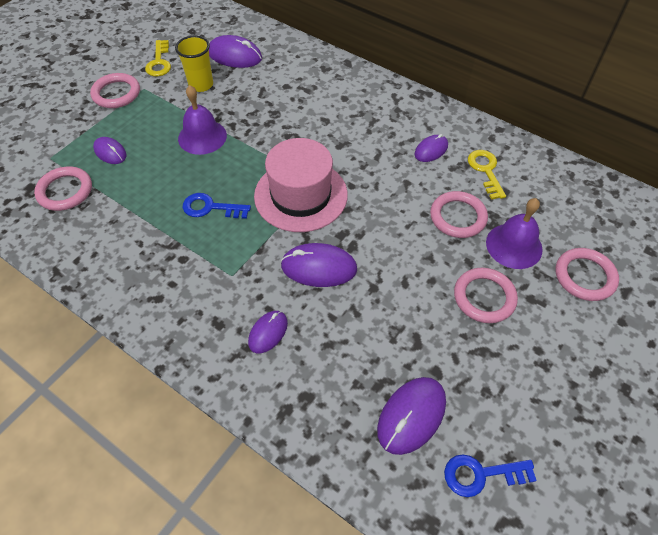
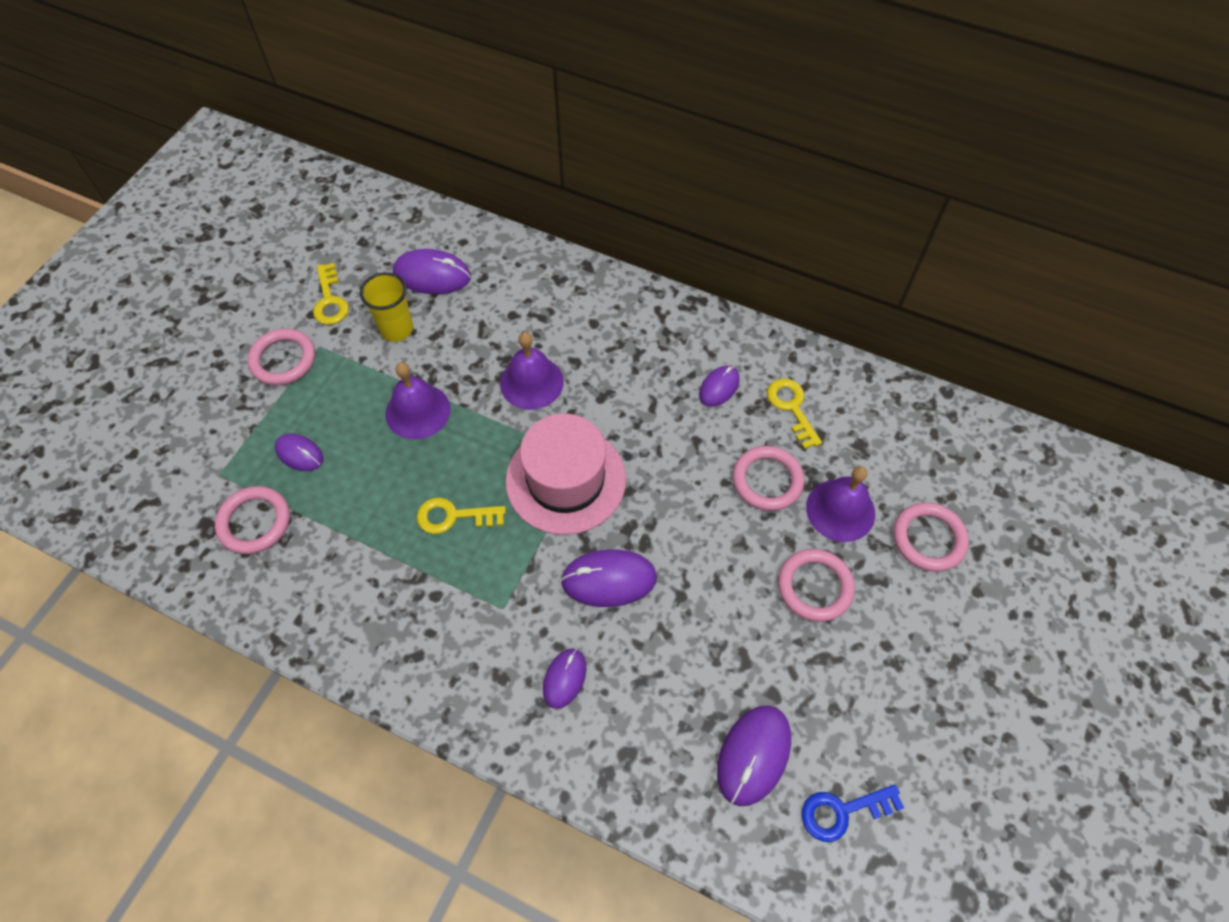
camera: 10 degrees left, 5 degrees up
blue key [183,193,251,219] -> yellow key [417,497,506,534]
none -> purple bell [500,332,564,410]

